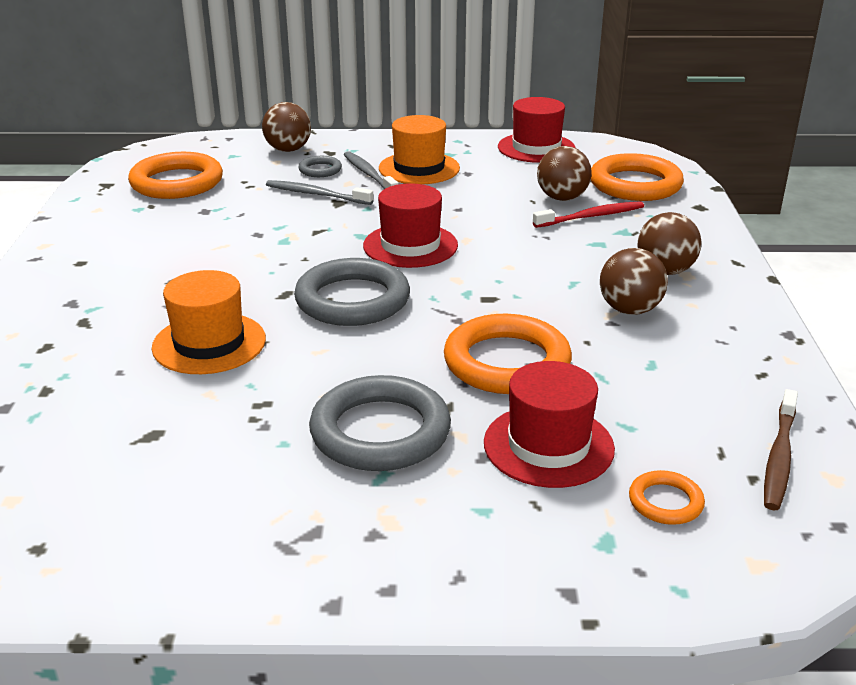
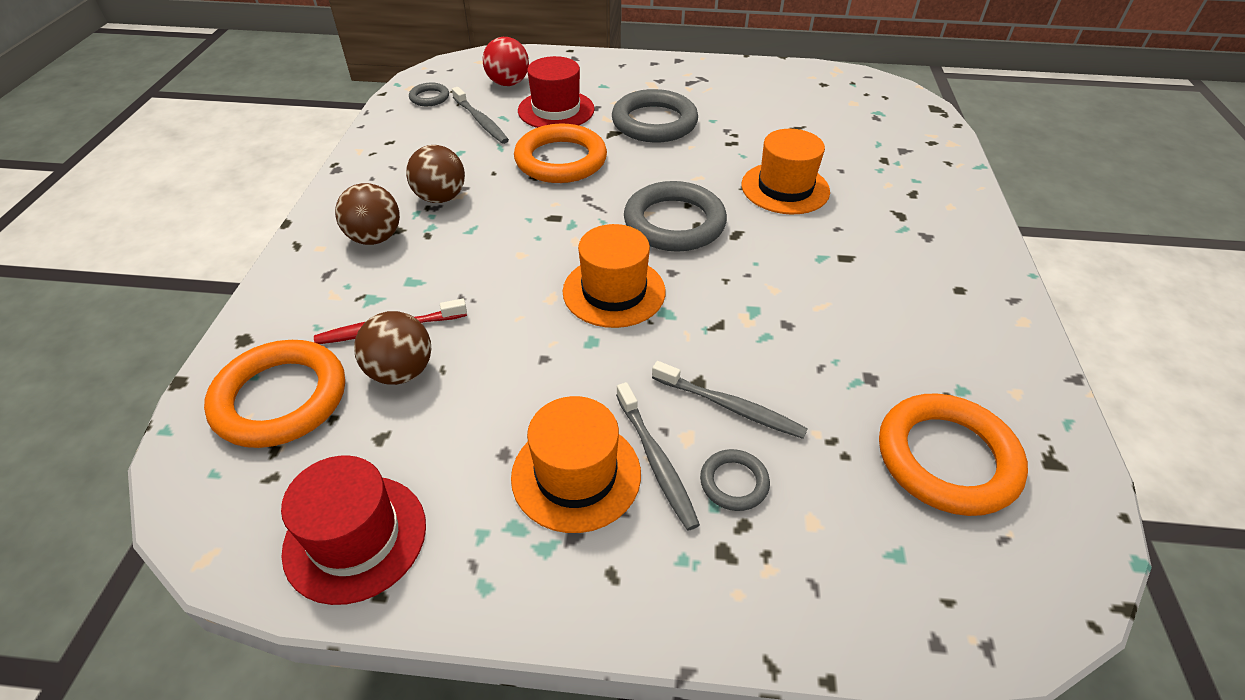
camera: 175 degrees left, 15 degrees up
brown ball [262,102,311,152] -> none
red hat [363,183,458,268] -> orange hat [563,224,666,328]
orange ring [629,470,705,525] -> red ball [483,37,529,86]
brown toothbrush [764,389,798,510] -> grey ring [409,83,449,106]
none -> grey toothbrush [452,87,509,144]

